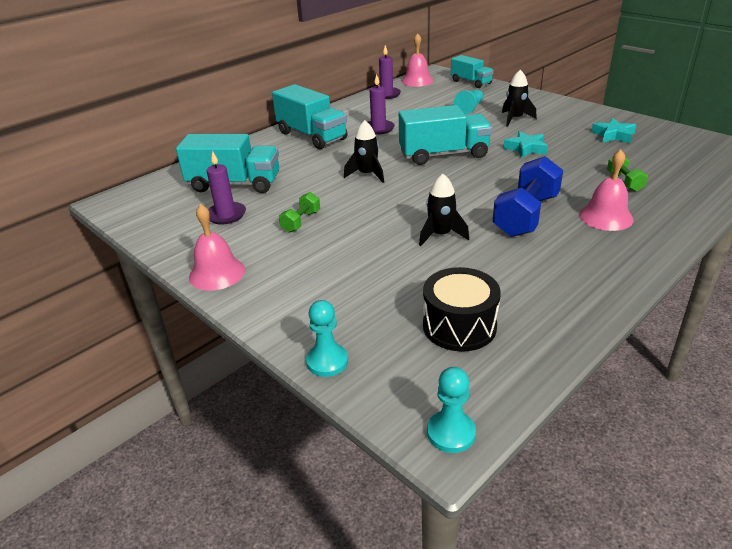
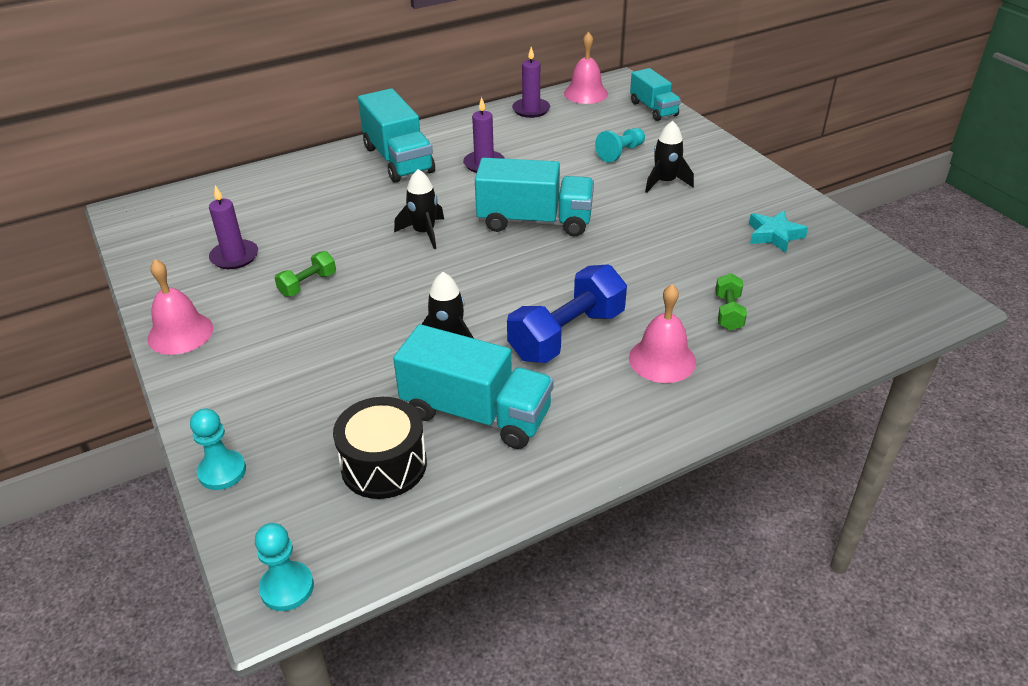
camera: 15 degrees right, 5 degrees up
turquoise truck [176,134,279,193] -> turquoise truck moved to [393,324,554,449]
turquoise star [503,131,548,158] -> none

